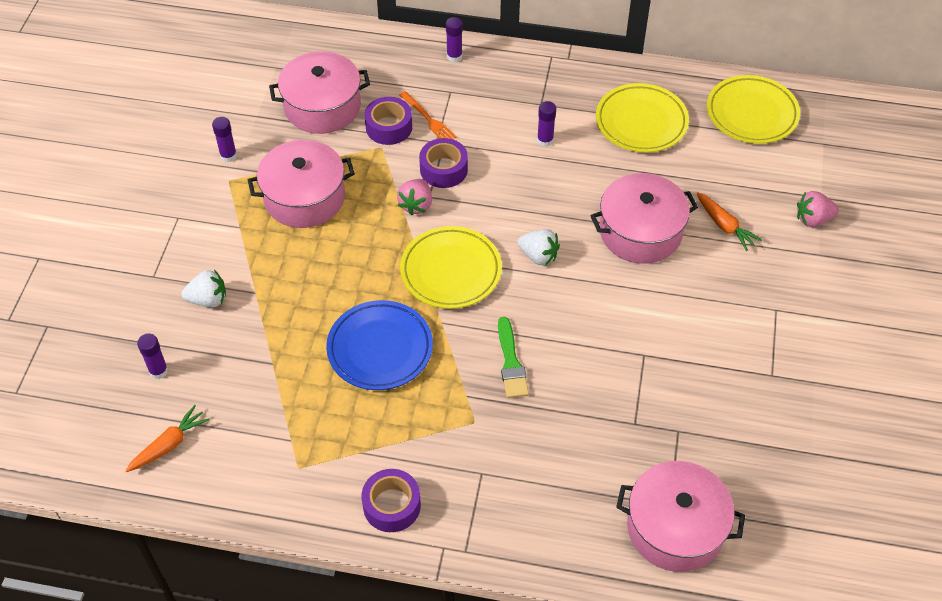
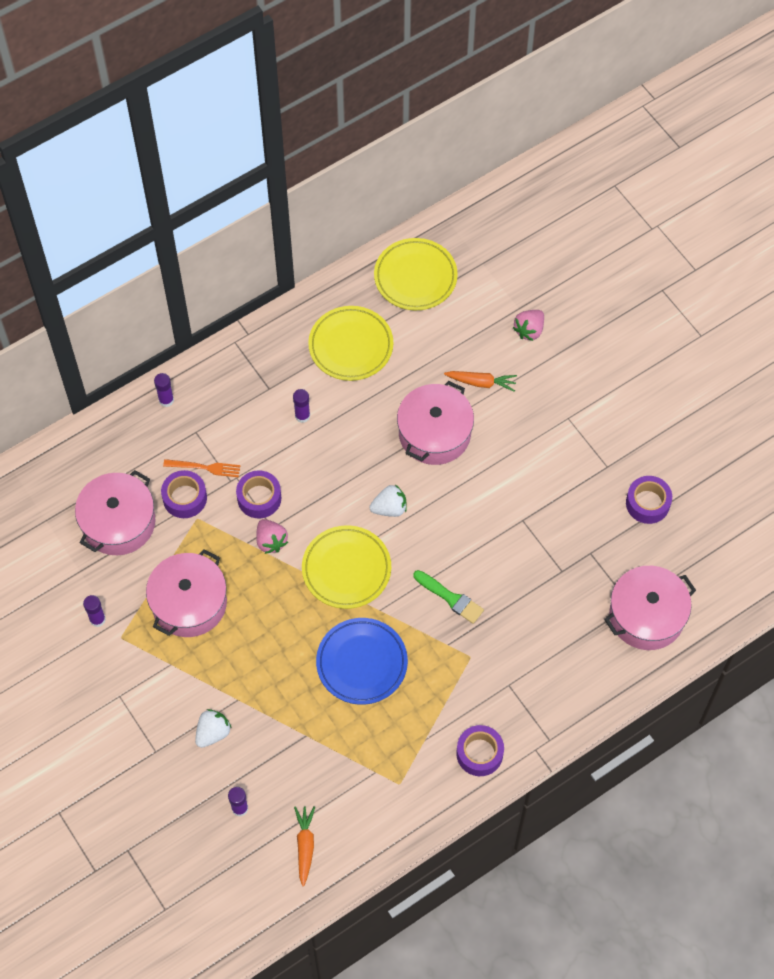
camera: 45 degrees left, 10 degrees up
none -> purple tape [626,476,672,524]

